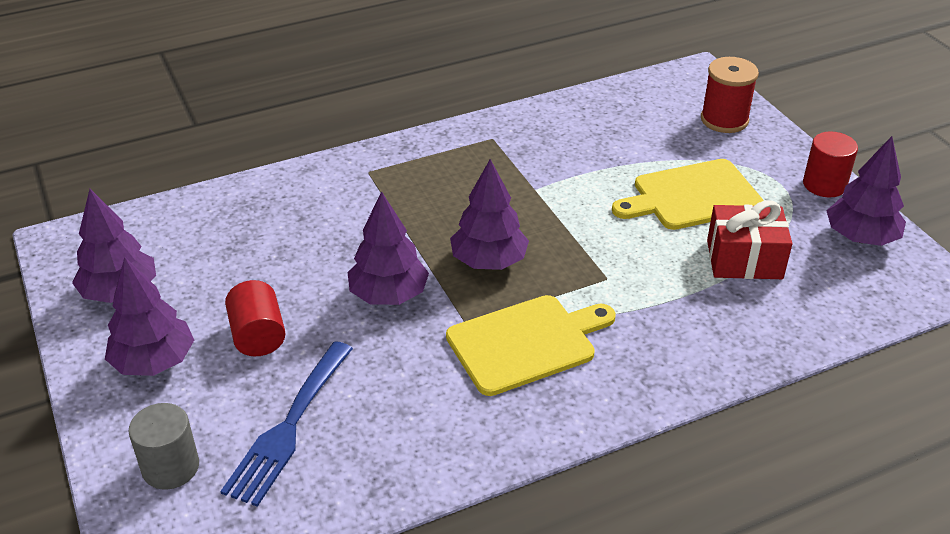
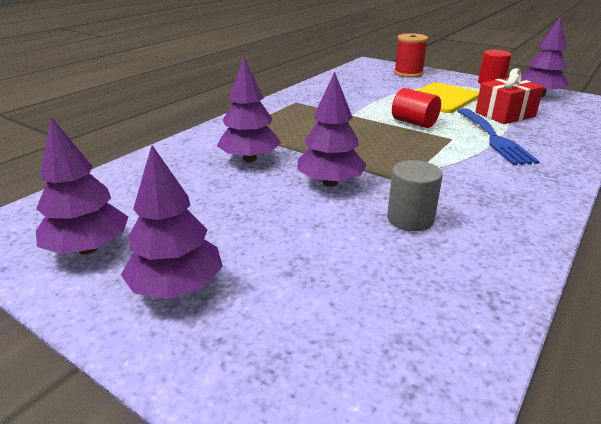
camera: 30 degrees left, 10 degrees down
grey cylinder [128,403,199,490] -> grey cylinder moved to [387,160,443,231]
blue fork [220,341,353,507] -> blue fork moved to [457,108,540,165]
red cylinder [225,280,286,356] -> red cylinder moved to [392,88,441,128]
yellow cutting board [446,295,616,396] -> none
purple tree [450,159,529,270] -> purple tree moved to [217,56,281,162]

